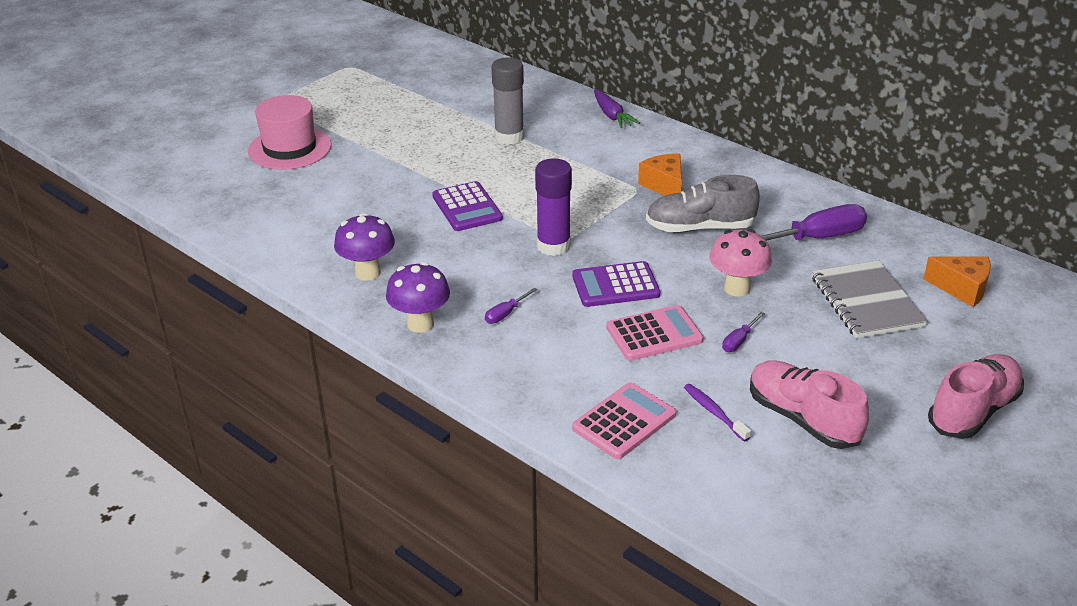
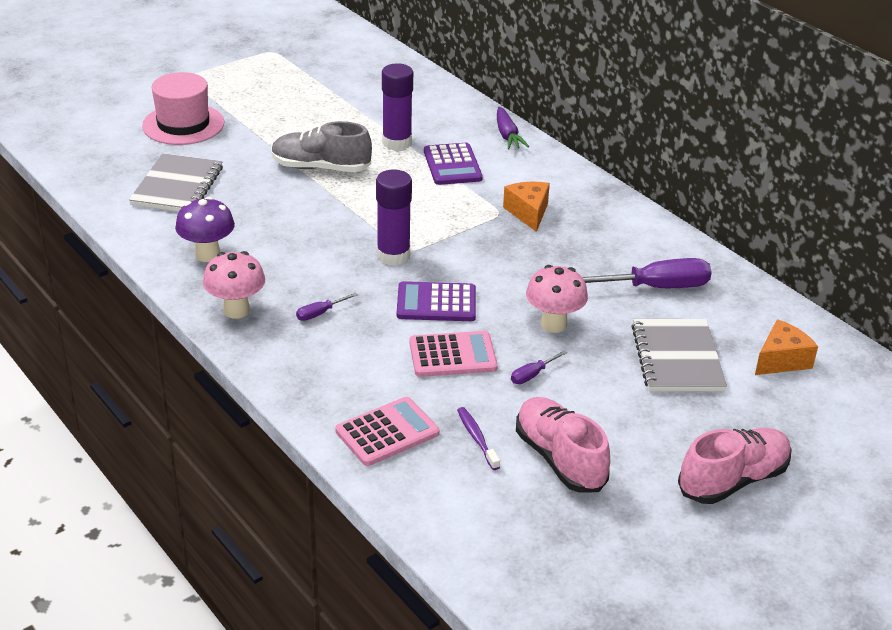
camera: 10 degrees right, 0 degrees up
purple mushroom [386,262,450,333] -> pink mushroom [203,251,265,319]
purple calculator [432,181,503,231] -> purple calculator moved to [424,143,483,185]
grey glue stick [492,57,524,145] -> purple glue stick [382,63,413,150]
grey shoe [646,175,760,232] -> grey shoe moved to [271,121,372,172]
orange cheese [923,256,991,307] -> orange cheese turned 75 degrees counterclockwise [755,319,818,375]
none -> grey notebook [129,153,223,211]

